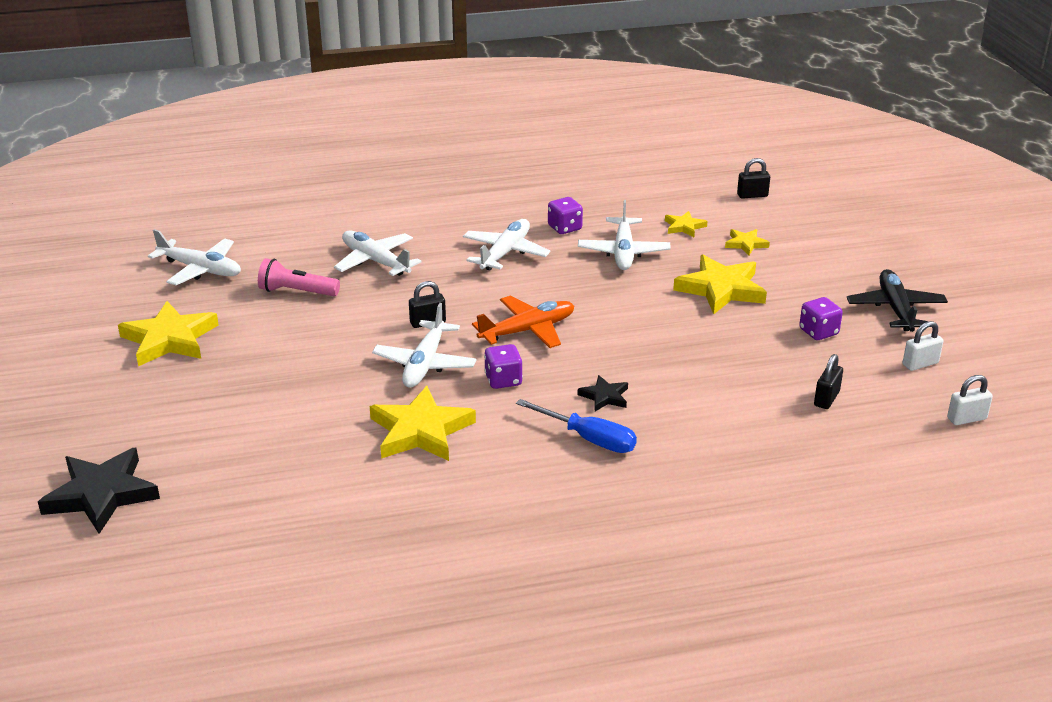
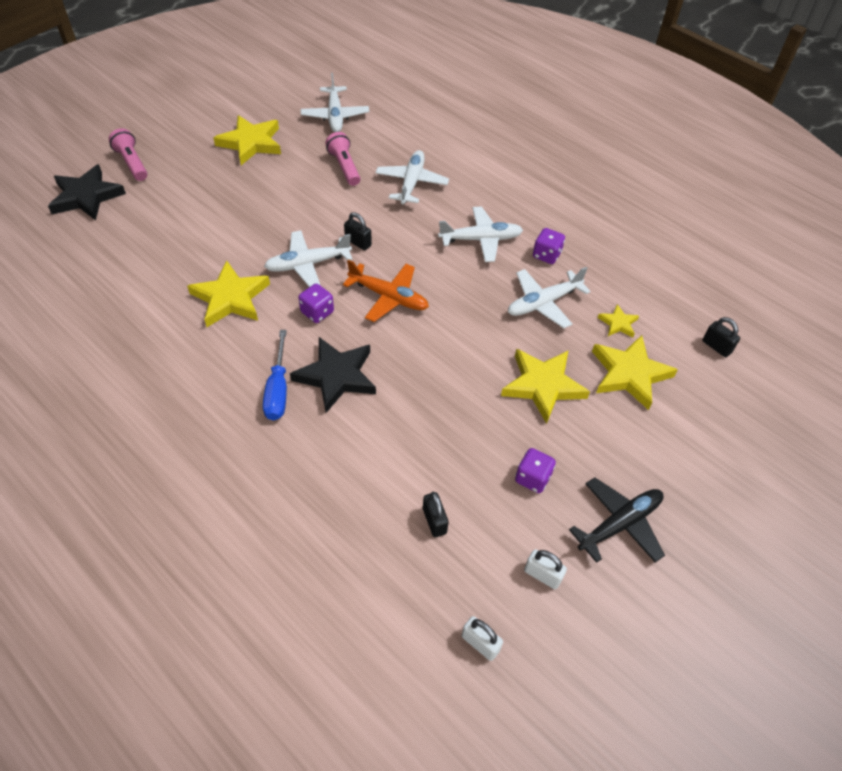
camera: 55 degrees right, 20 degrees up
black star [578,375,628,411] -> black star [290,337,376,413], size x1.98
yellow star [725,229,770,256] -> yellow star [592,335,678,410], size x1.98
black padlock [814,354,843,409] -> black padlock turned 75 degrees clockwise [423,492,449,537]
none -> pink flashlight [109,128,147,181]

